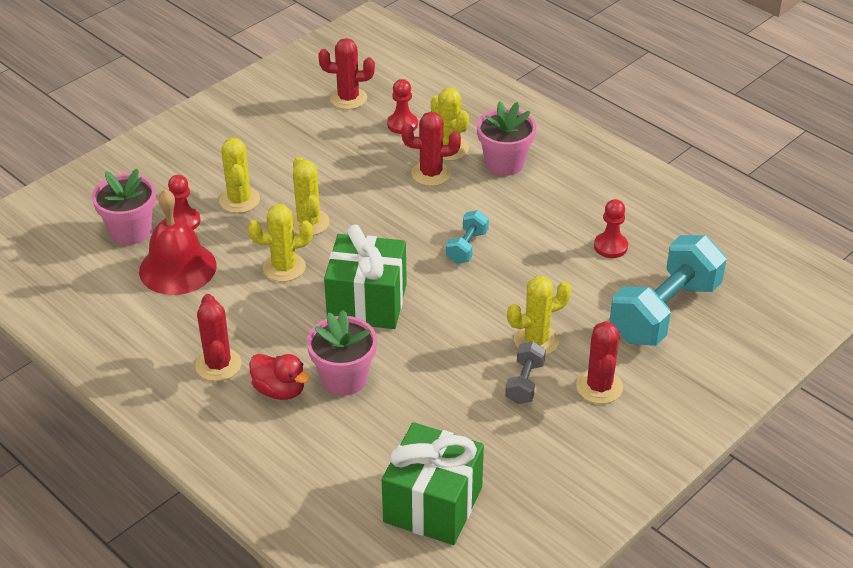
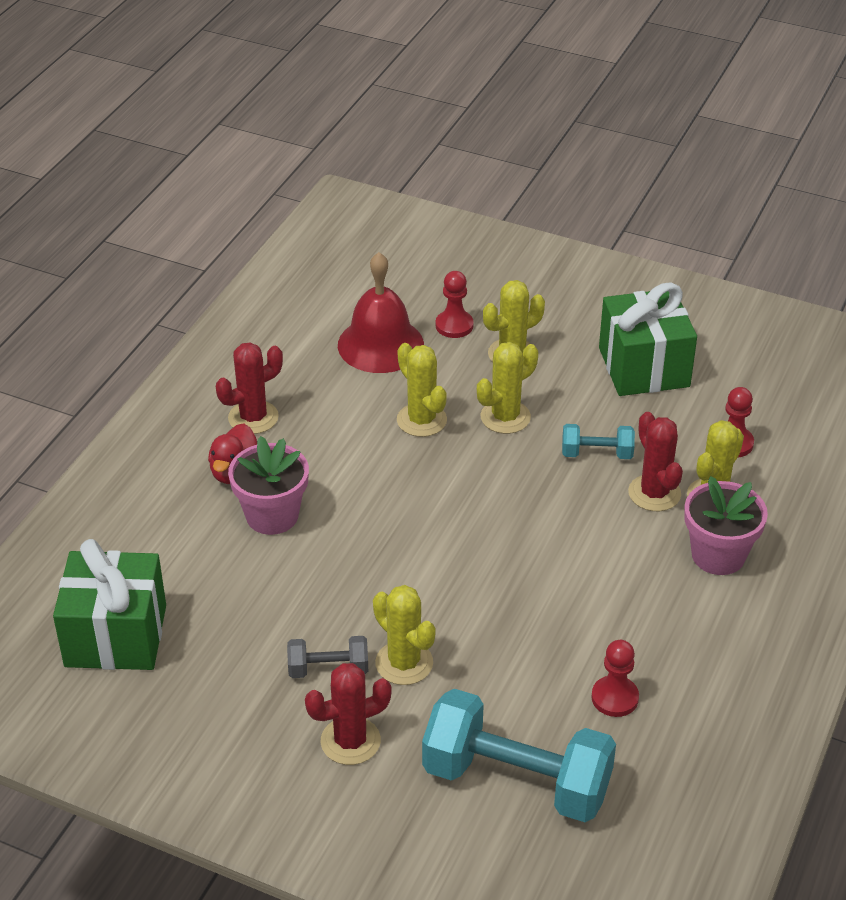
camera: 70 degrees right, 0 degrees up
pink flower pot [92,169,156,245] -> none
red cactus [318,38,375,109] -> none
green gift [324,224,407,329] -> green gift moved to [599,283,697,396]
turquoise dumbbell [446,210,489,264] -> turquoise dumbbell moved to [562,424,635,459]

